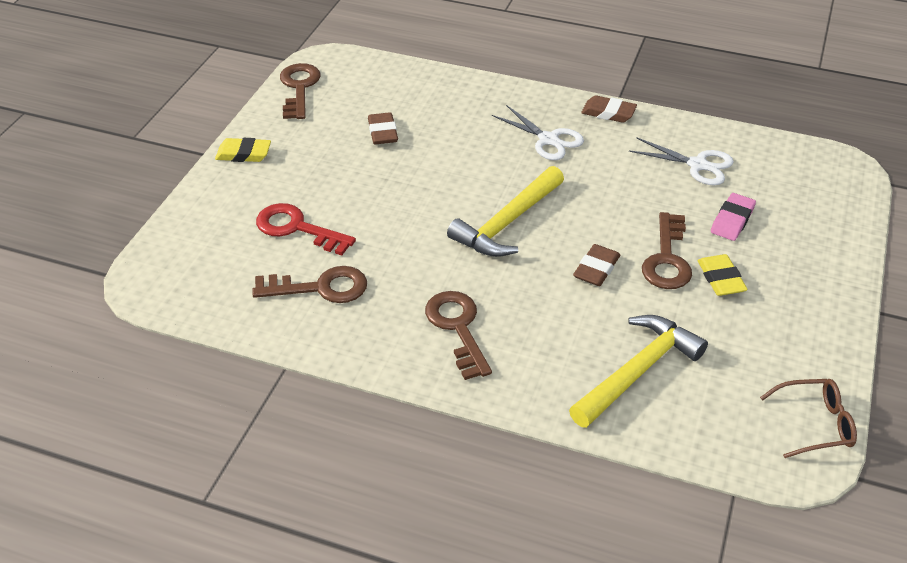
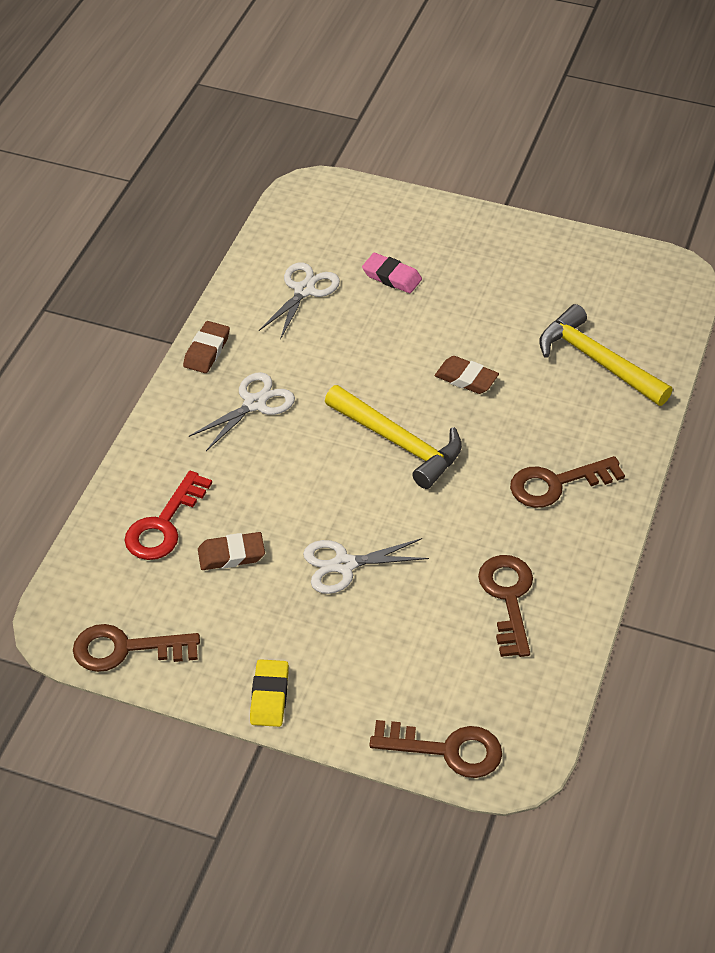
camera: 90 degrees left, 5 degrees up
red key [256,203,356,255] -> red key moved to [124,471,212,560]
brown key [642,212,692,289] -> brown key moved to [369,720,502,778]
yellow eraser [698,254,748,296] -> none
brown glasses [760,379,857,458] -> none
none -> white scissors [303,538,429,594]

